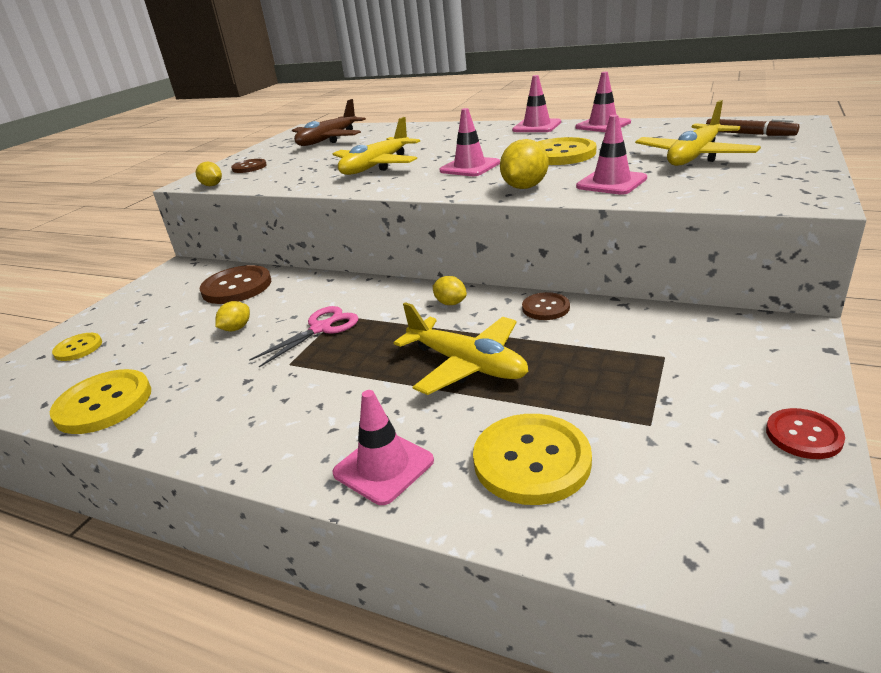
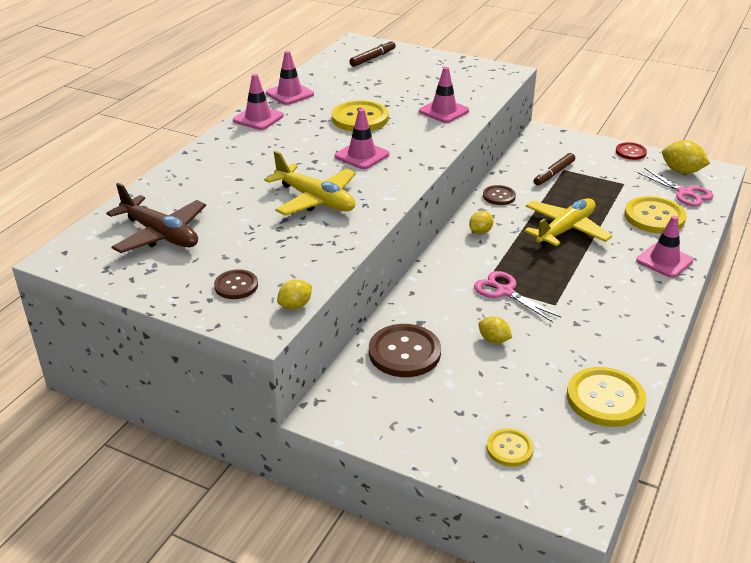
camera: 90 degrees left, 5 degrees up
yellow lemon [500,139,549,189] -> yellow lemon moved to [662,140,710,174]
yellow plane [635,100,761,166] -> none
none -> brown marker [534,153,575,185]
none -> pink scissors [637,168,714,207]

